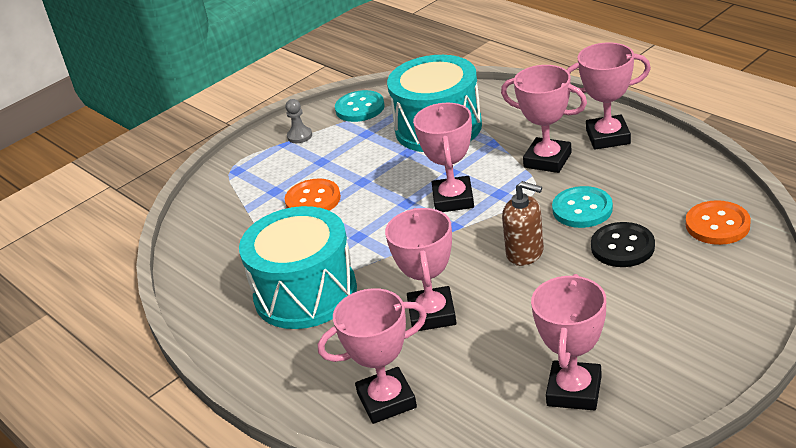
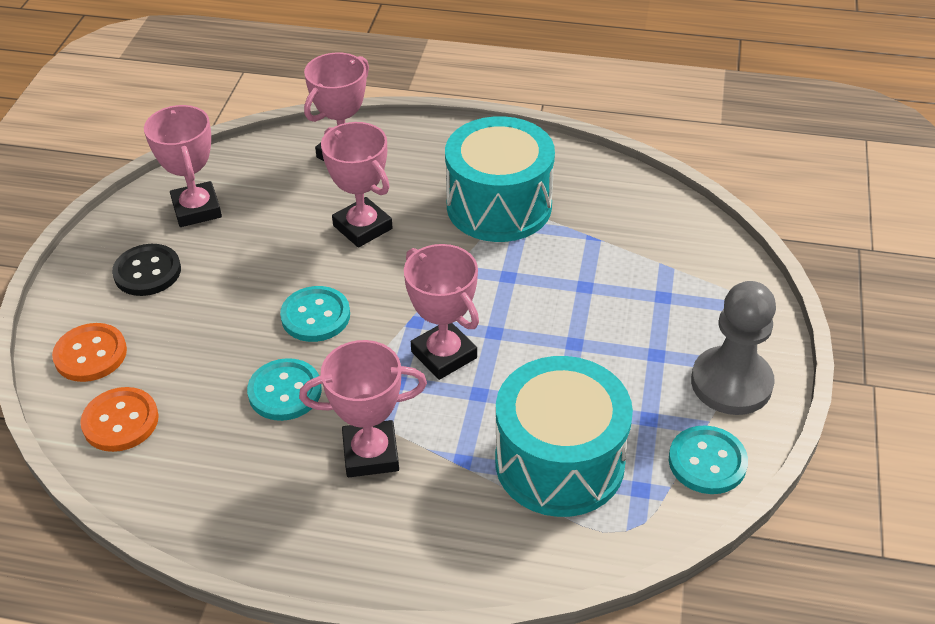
camera: 140 degrees right, 10 degrees up
orange button [285,179,341,211] -> orange button moved to [52,323,127,382]
grey pawn [286,99,312,143] -> grey pawn [691,281,776,415], size x2.22
brown soap dispenser [502,181,544,266] -> turquoise button [280,286,350,342]
pink trophy [567,43,651,150] -> none
black button [591,222,655,267] -> black button moved to [112,244,181,296]

